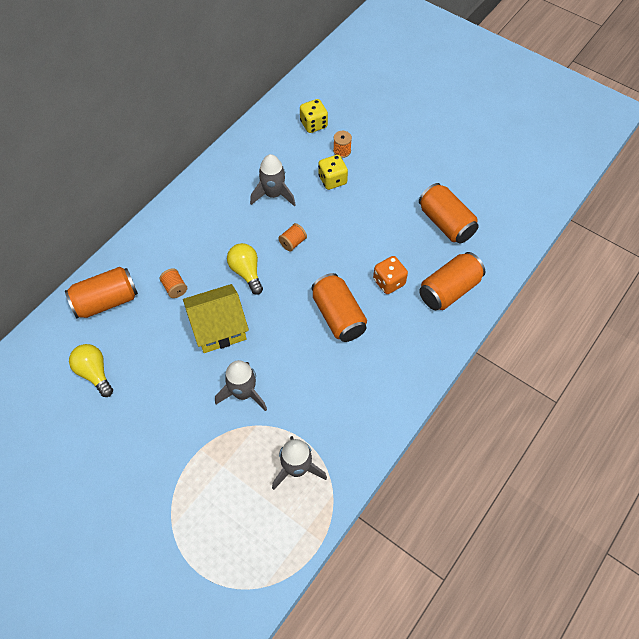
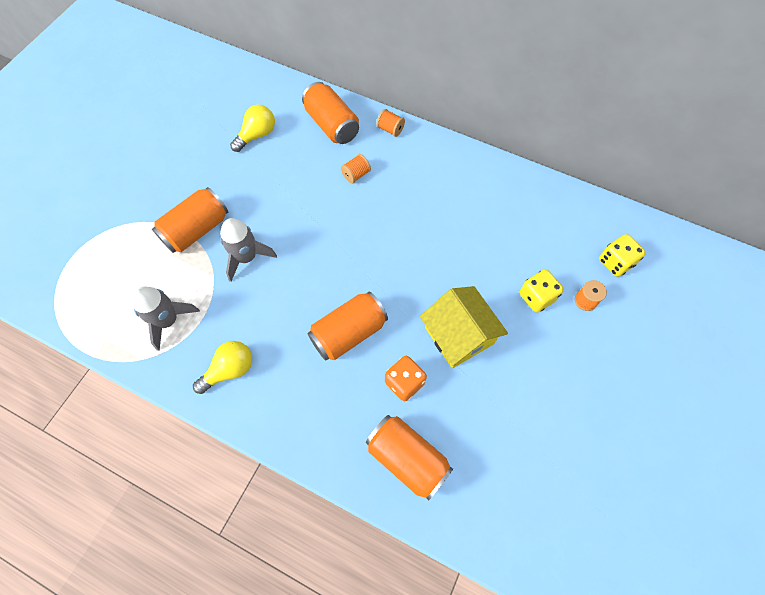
camera: 80 degrees right, 5 degrees up
yellow house [183,284,249,353] -> yellow house moved to [420,286,508,368]
yellow light bulb [227,243,263,295] -> yellow light bulb moved to [193,341,252,394]
grey rocket [250,154,296,206] -> none
orange spool [278,223,307,252] -> orange spool moved to [376,109,405,137]
orange can [419,183,479,243] -> orange can moved to [152,187,228,253]

